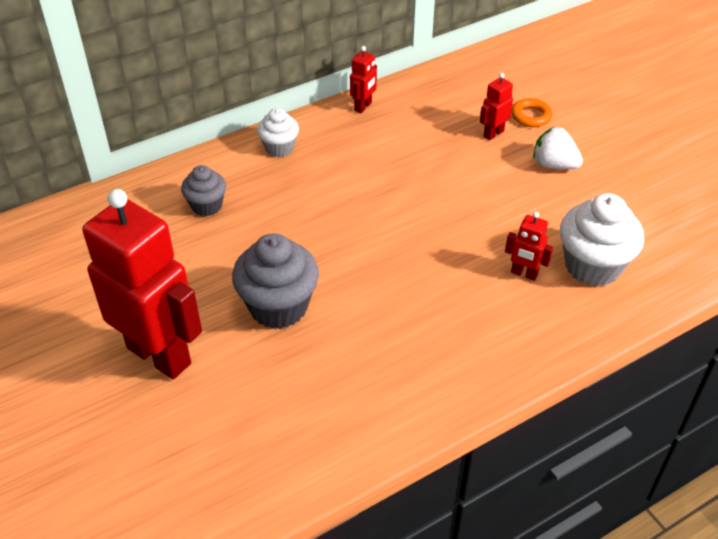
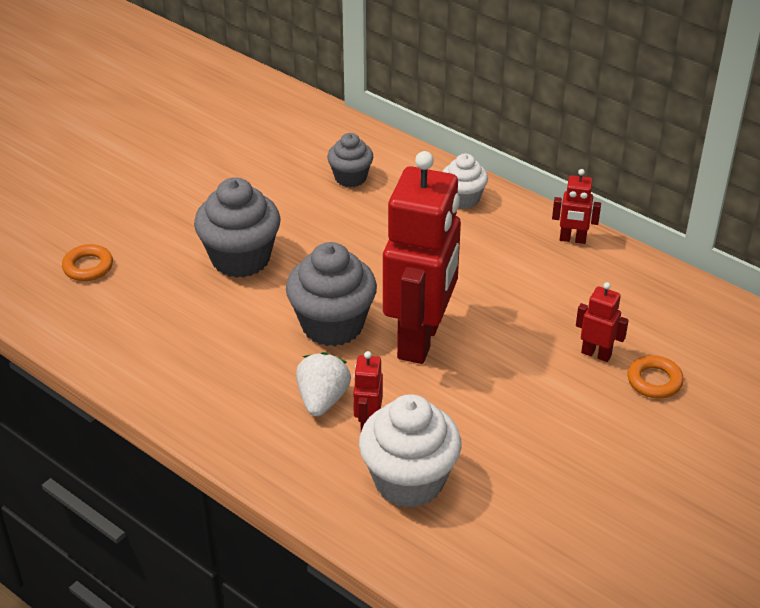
camera: 70 degrees right, 5 degrees down
red robot [82,189,202,379] -> red robot moved to [383,151,461,364]
white strawberry [533,126,583,169] -> white strawberry moved to [296,352,351,416]
none -> orange ring [62,244,113,281]
none -> grey cupcake [286,242,377,346]

